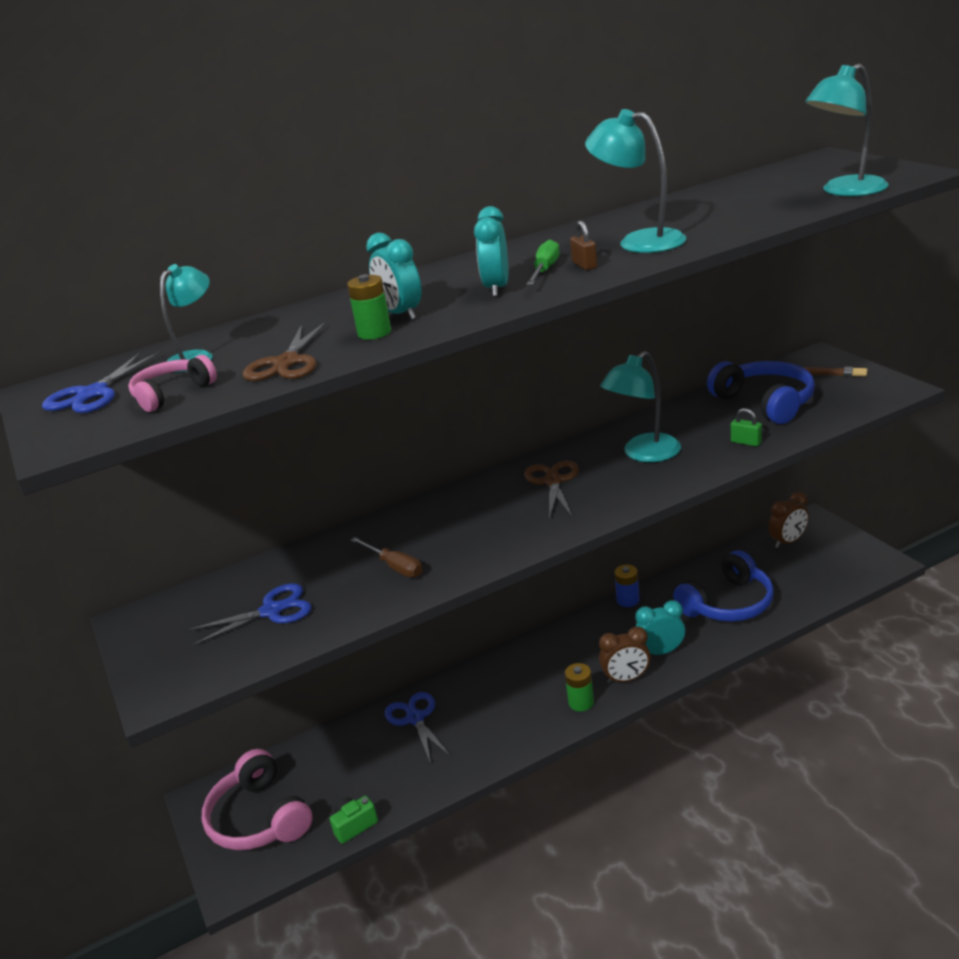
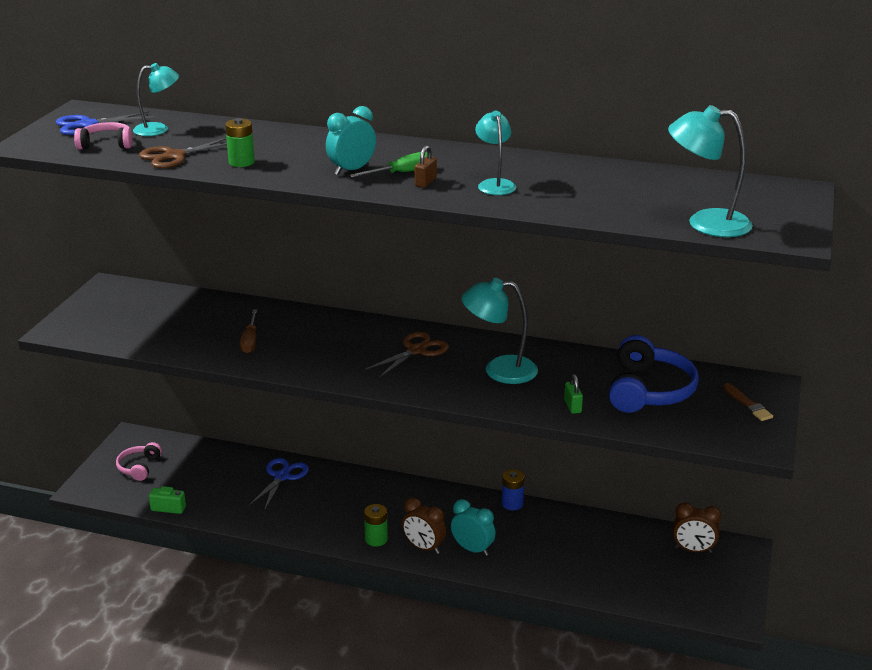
camera: 40 degrees right, 0 degrees up
blue scissors [188,583,312,646] -> none
pink headphones [202,749,313,850] -> pink headphones [116,442,162,481], size x0.56
turquoise clock [366,233,421,320] -> none
turquoise lamp [585,109,686,253] -> turquoise lamp [475,111,516,195], size x0.66
blue headphones [673,550,774,622] -> none

